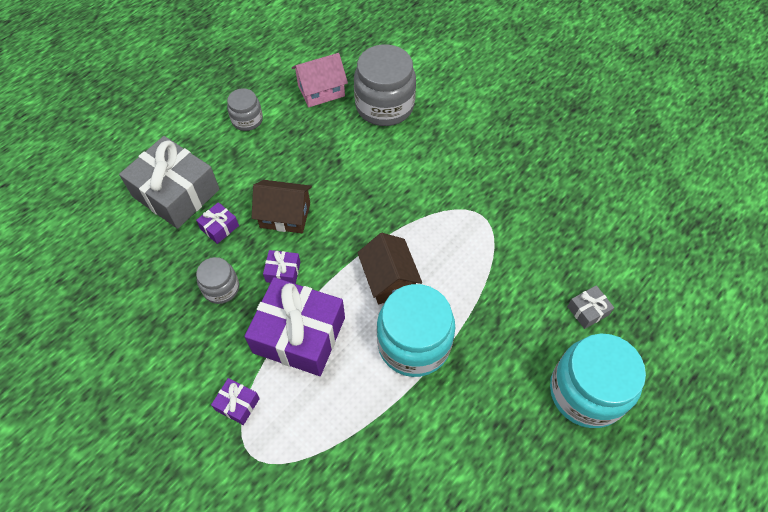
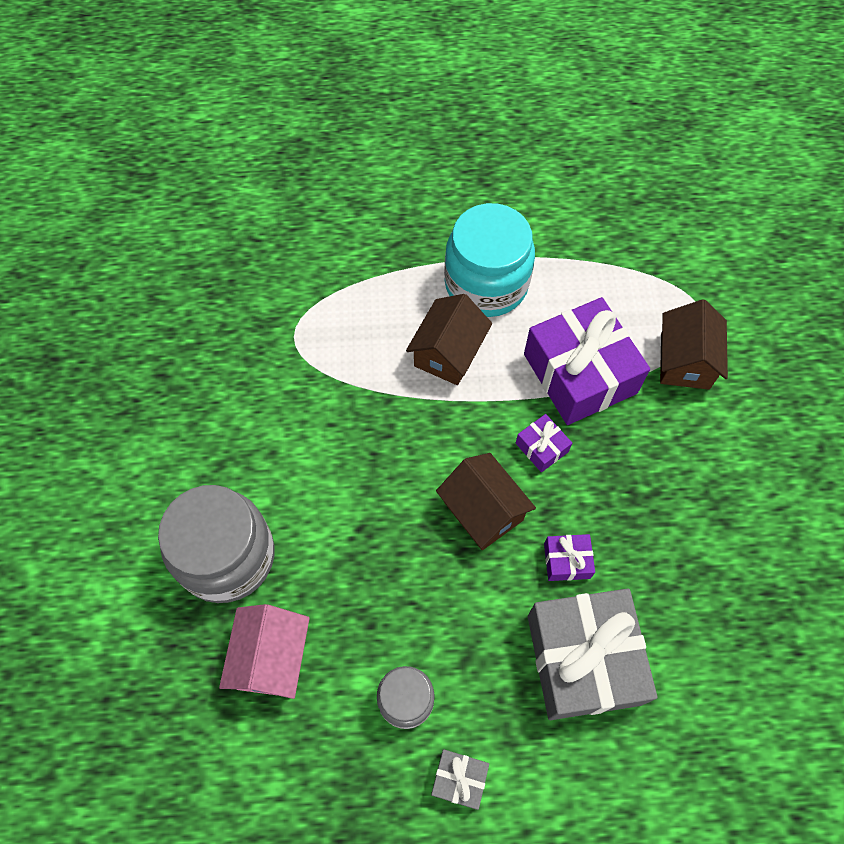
camera: 135 degrees left, 5 degrees up
grey jar [196,257,239,304] -> none
purple gift [211,378,260,425] -> brown house [660,299,728,390]
pink house [292,53,348,107] -> pink house turned 75 degrees clockwise [219,604,310,699]
turquoise jar [550,333,646,428] -> none
grey gift [567,285,614,329] -> grey gift moved to [431,749,489,810]

